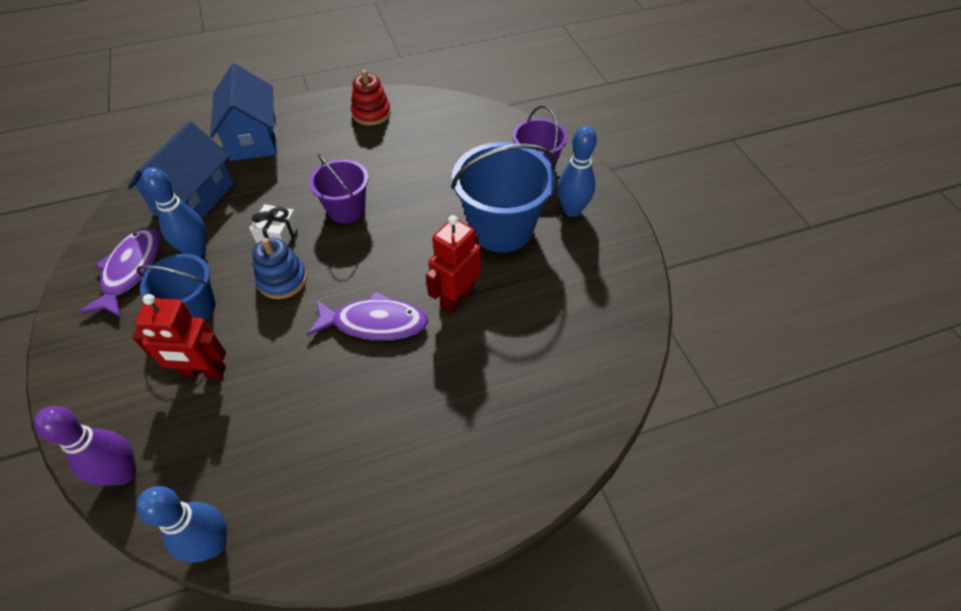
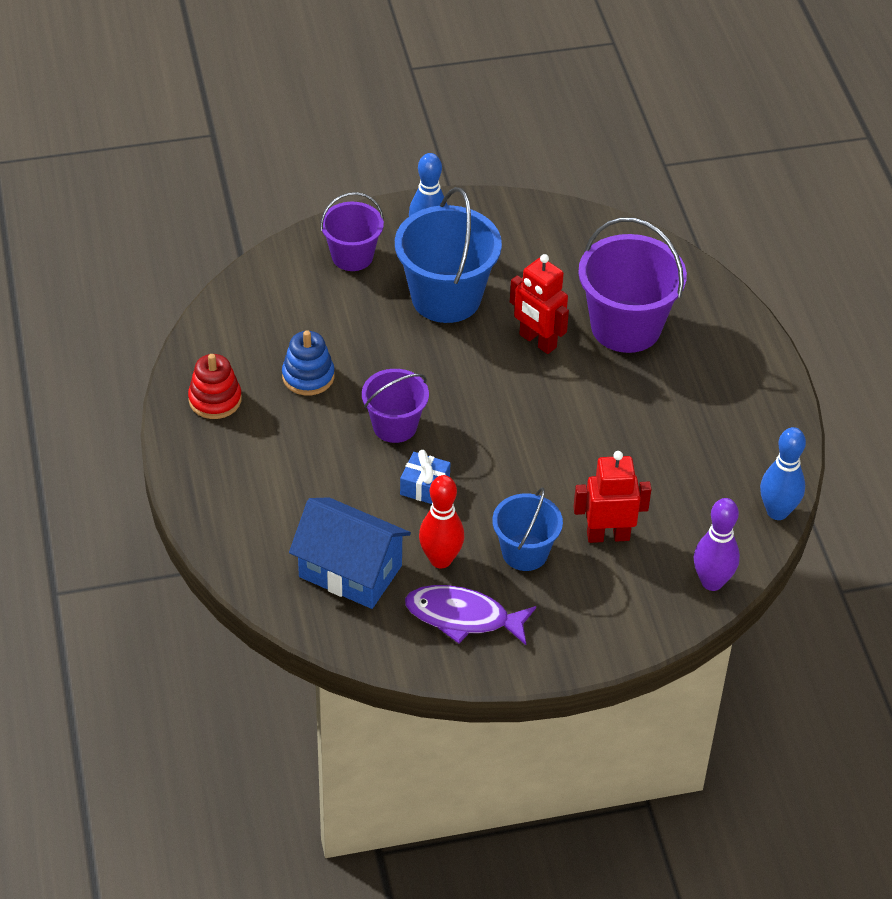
camera: 85 degrees left, 5 degrees down
red robot [132,294,226,379] -> red robot turned 105 degrees counterclockwise [573,451,652,543]
blue bowling pin [141,167,206,257] -> red bowling pin [419,475,464,568]
blue house [210,63,277,161] -> none
white gift [249,204,299,246] -> blue gift [400,450,451,504]
blue stacking toy [252,238,307,299] -> blue stacking toy moved to [282,330,335,395]
purple fish [307,291,428,340] -> none
none -> purple bucket [578,217,687,353]

